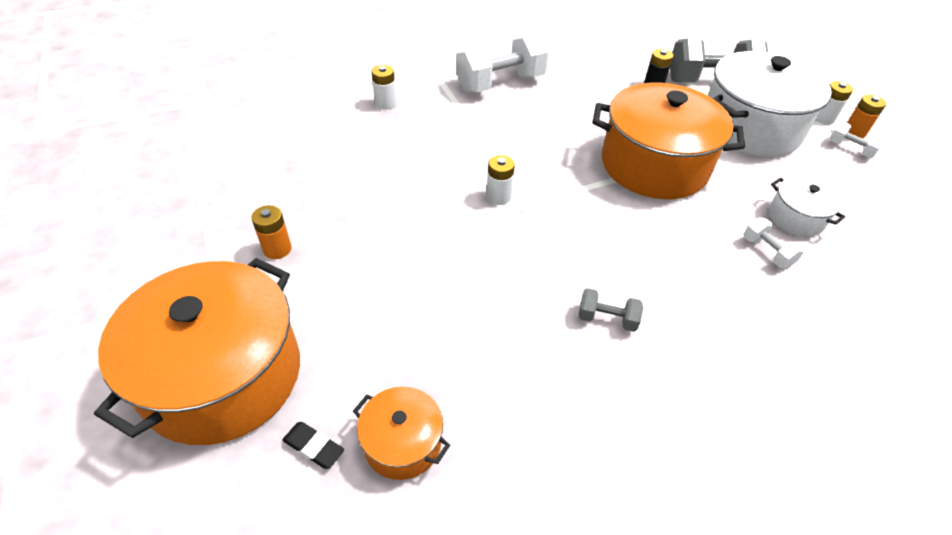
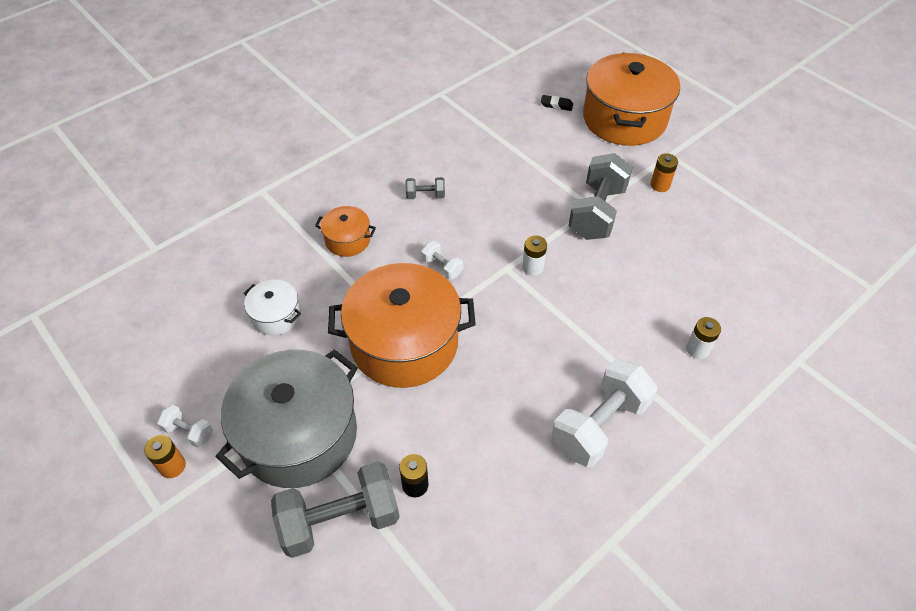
camera: 165 degrees right, 5 degrees up
orange pot [353,387,450,480] -> orange pot moved to [315,206,376,257]
white pot [707,51,832,157] -> grey pot [216,350,358,488]
white dumbbell [744,217,804,268] -> white dumbbell moved to [421,241,463,280]
white battery [816,81,853,125] -> none
none -> grey dumbbell [568,153,633,240]

